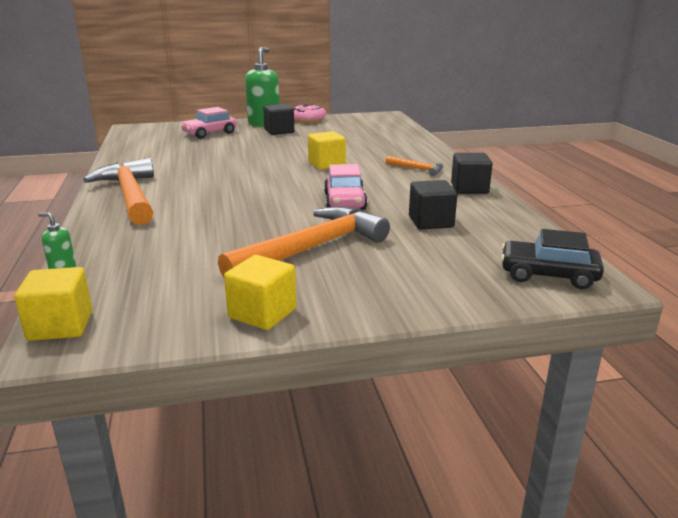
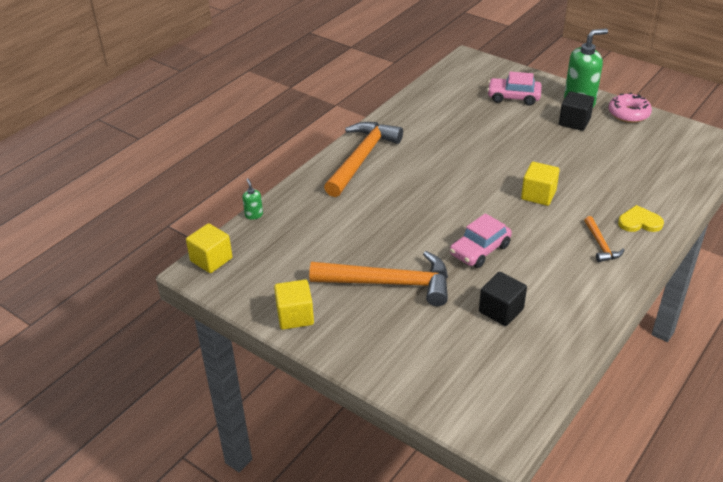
camera: 50 degrees right, 15 degrees up
black cube [451,153,493,194] -> none
black car [501,229,604,289] -> none
none -> yellow heart [618,205,664,232]

